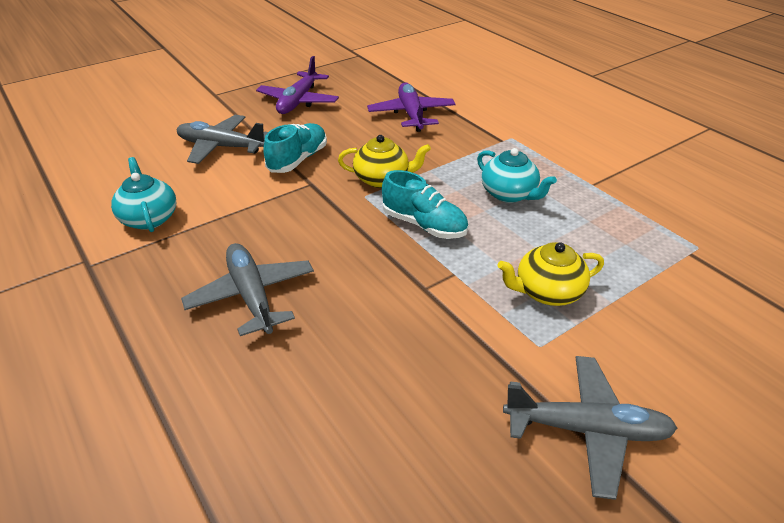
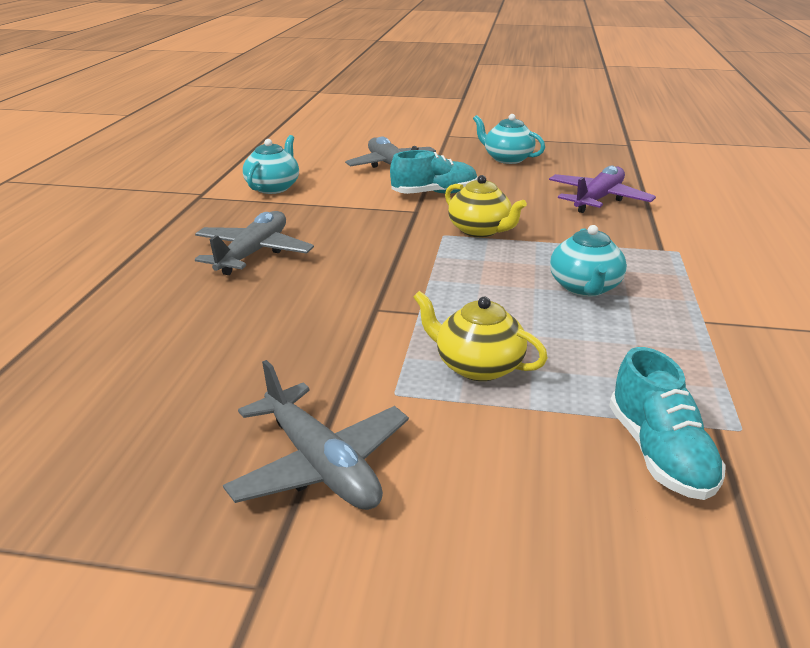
camera: 45 degrees right, 10 degrees down
purple plane [256,56,339,114] -> turquoise teapot [473,114,545,164]
turquoise shoe [382,170,468,239] -> turquoise shoe moved to [609,347,726,500]

